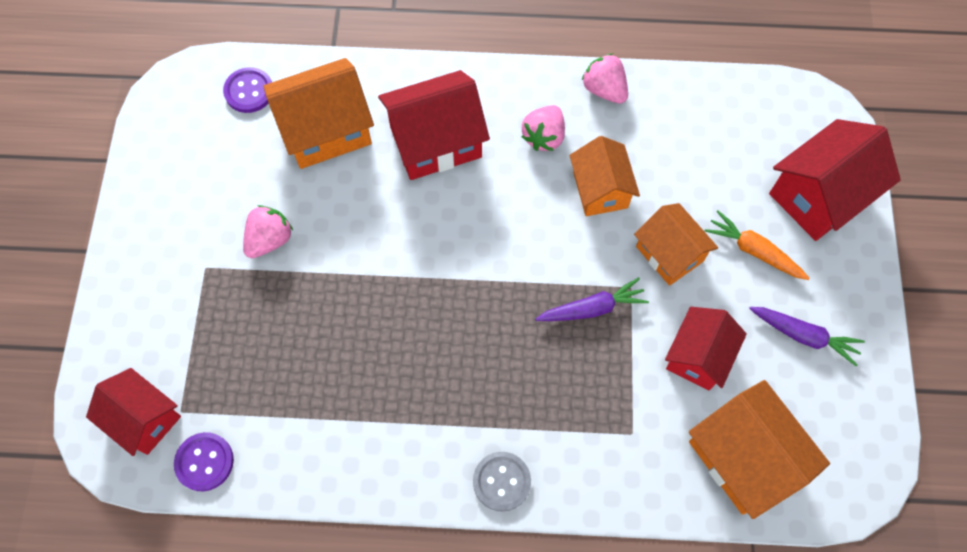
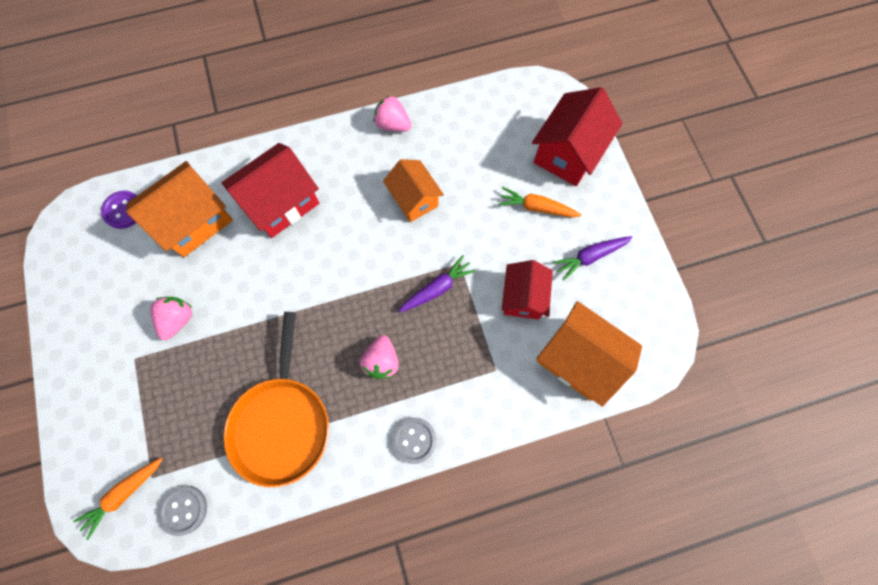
camera: 20 degrees left, 5 degrees up
red house [86,368,181,456] -> orange carrot [73,458,163,540]
purple button [174,432,234,491] -> grey button [158,486,207,536]
pink strawberry [522,105,565,151] -> pink strawberry moved to [360,335,399,379]
orange house [634,203,718,286] -> none
purple carrot [749,307,865,366] -> purple carrot turned 150 degrees clockwise [553,236,633,280]
none -> orange pan [224,312,329,487]

